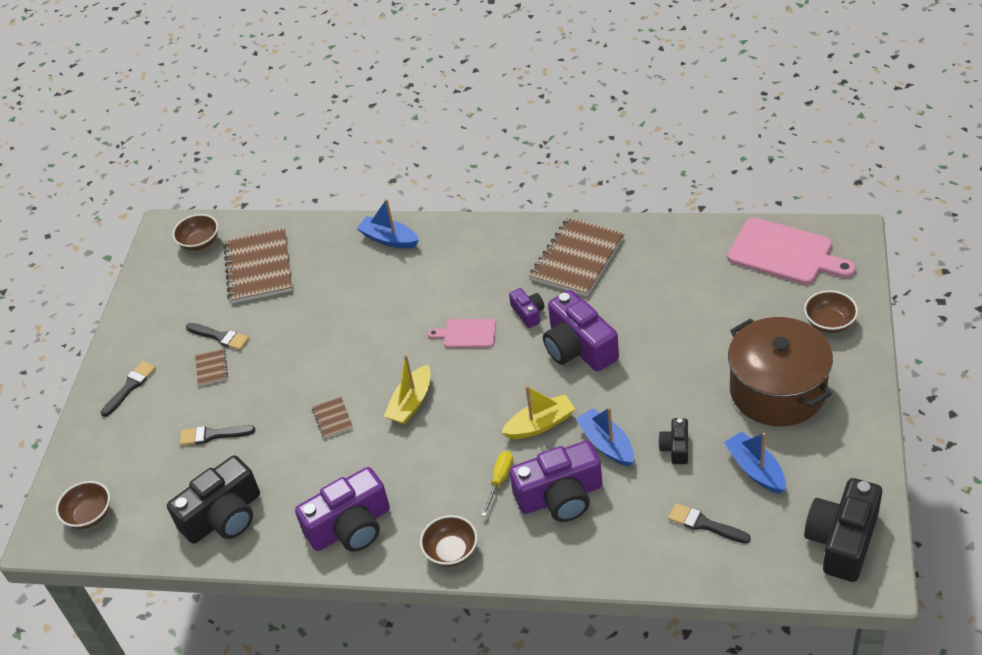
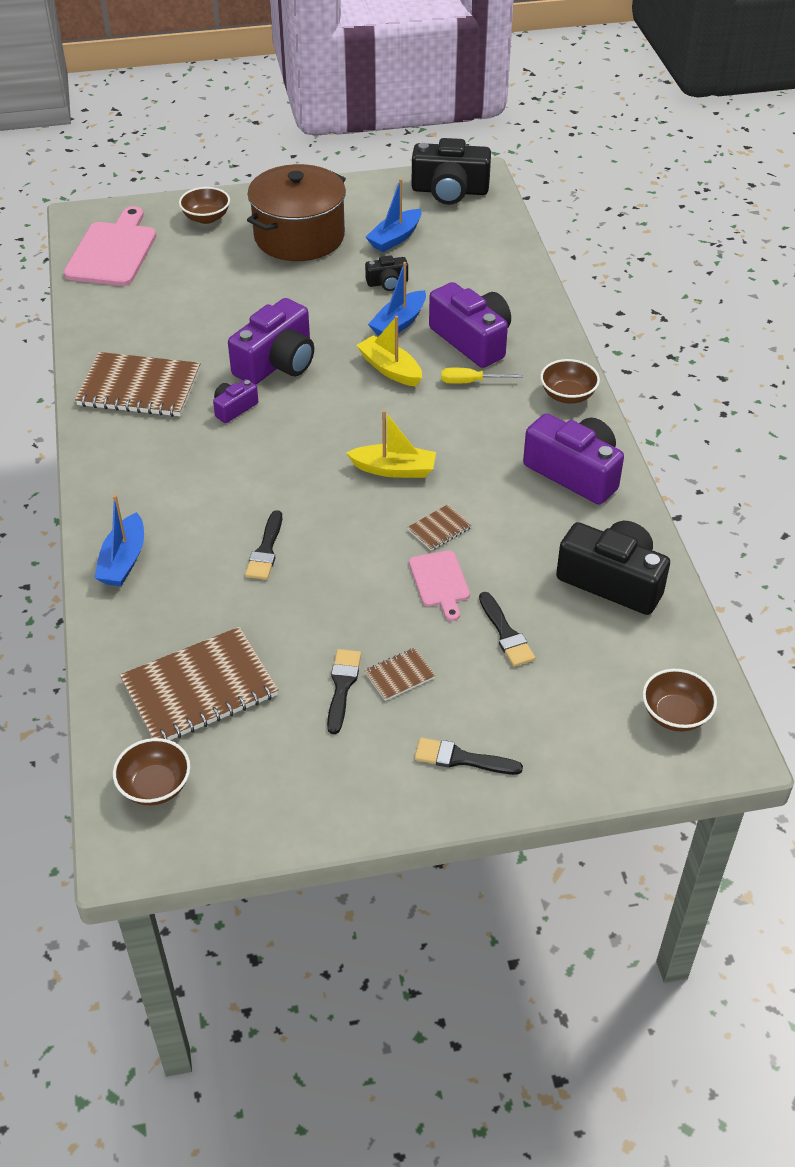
camera: 115 degrees left, 0 degrees up
pink cutting board [428,318,496,348] -> pink cutting board moved to [409,550,470,621]
black brush [668,503,751,543] -> black brush moved to [245,510,282,580]

